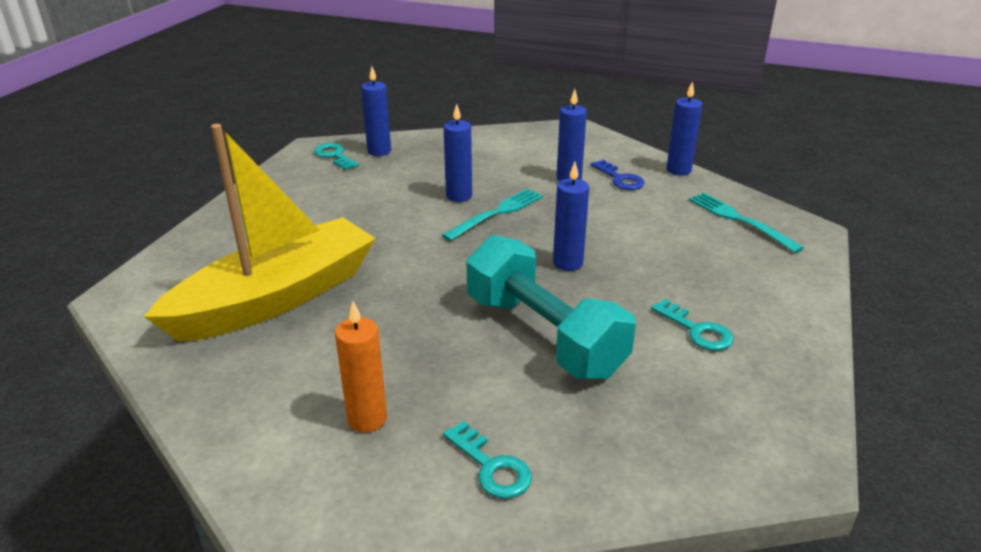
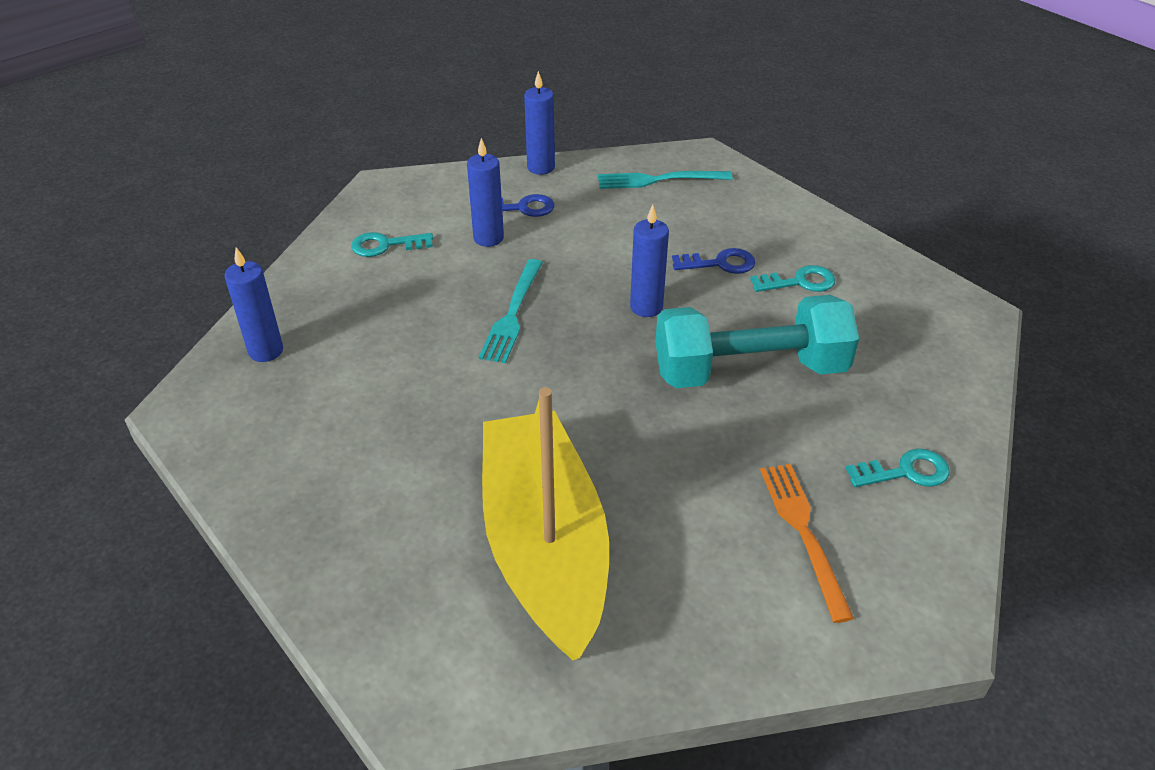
camera: 60 degrees left, 10 degrees up
turquoise key [314,143,359,170] -> turquoise key moved to [351,232,433,257]
orange candle [335,301,387,433] -> orange fork [760,464,854,623]
turquoise fork [442,188,543,241] -> turquoise fork turned 150 degrees counterclockwise [479,259,543,363]
blue candle [443,104,472,202] -> none
none -> blue key [672,248,755,274]

